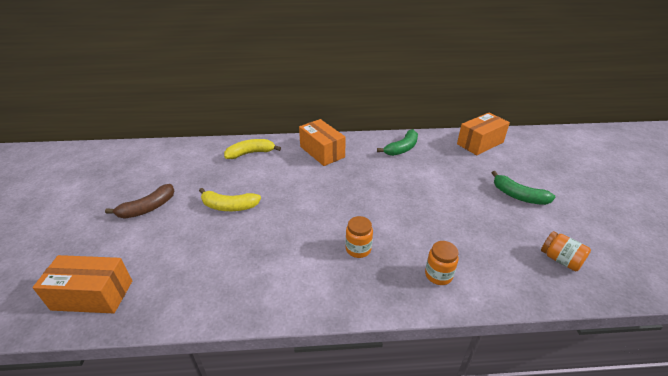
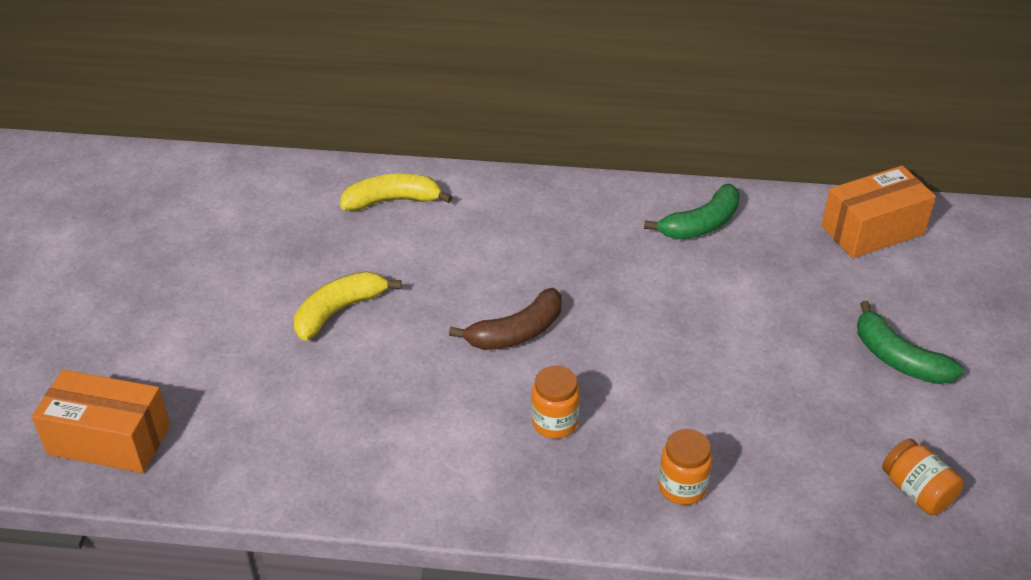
camera: 10 degrees right, 5 degrees up
brown banana [105,184,174,219] -> brown banana moved to [449,288,562,350]
yellow banana [199,188,261,211] -> yellow banana turned 120 degrees clockwise [294,271,402,341]
orange box [299,119,346,166] -> none

